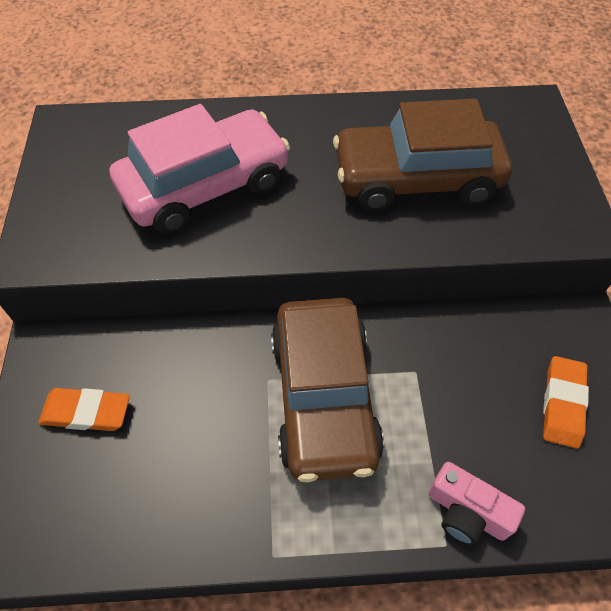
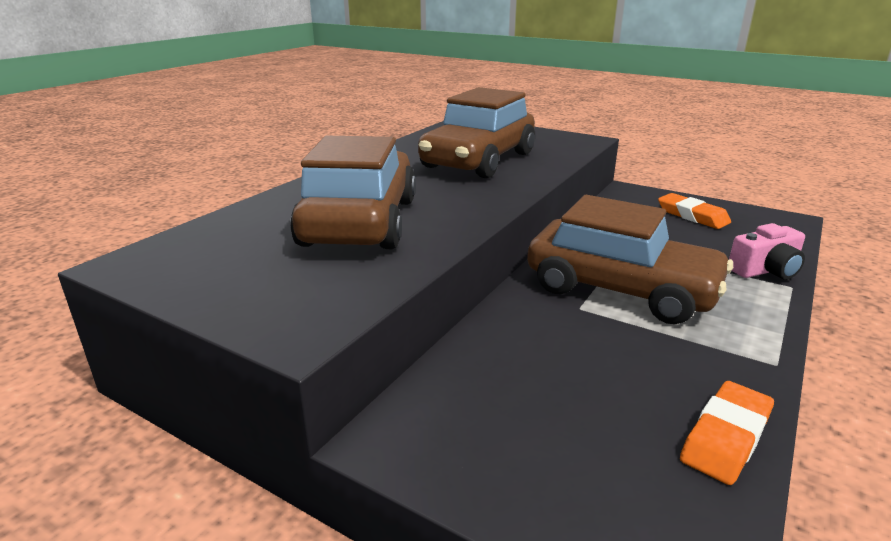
camera: 55 degrees left, 30 degrees down
orange eraser [38,388,130,431] -> orange eraser moved to [680,381,774,485]
pink car [109,104,290,234] -> brown car [290,135,416,249]

